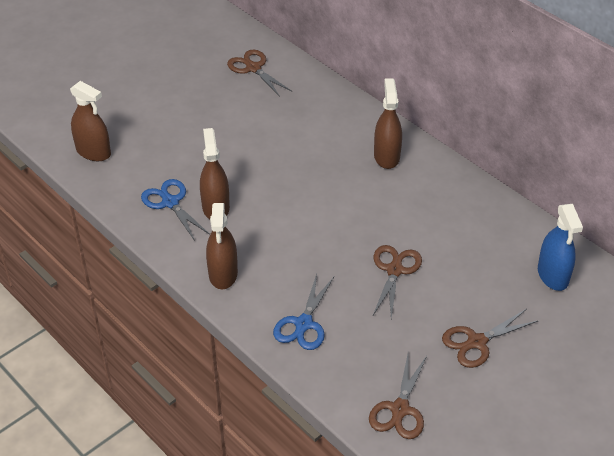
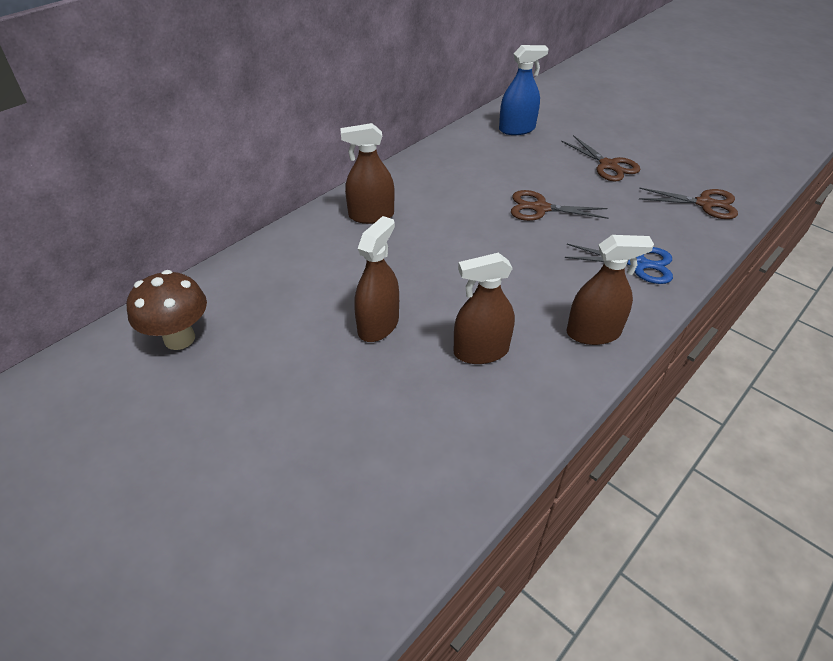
camera: 95 degrees left, 0 degrees up
brown spray bottle [70,81,111,161] -> brown spray bottle moved to [354,216,399,342]
blue scissors [141,179,209,241] -> none
brown scissors [227,50,292,97] -> brown mushroom [127,270,207,350]

